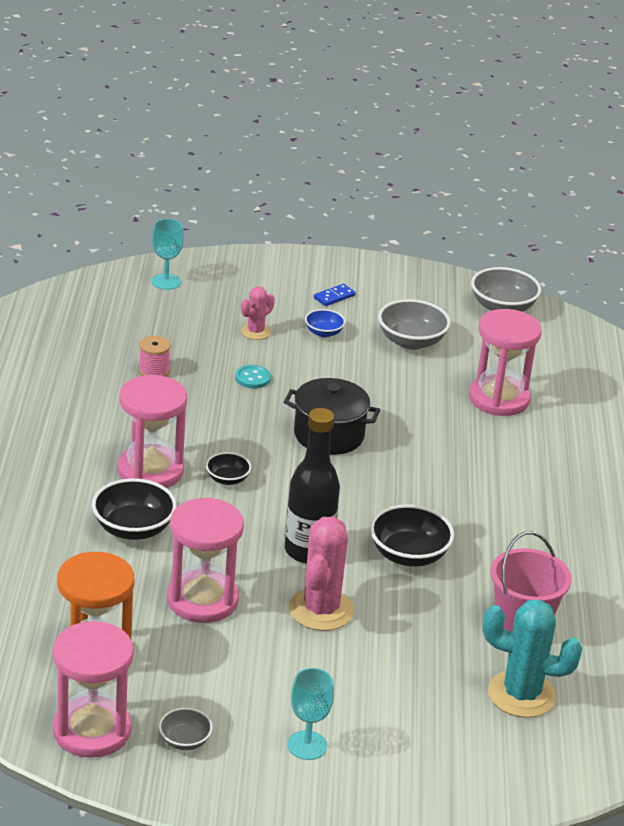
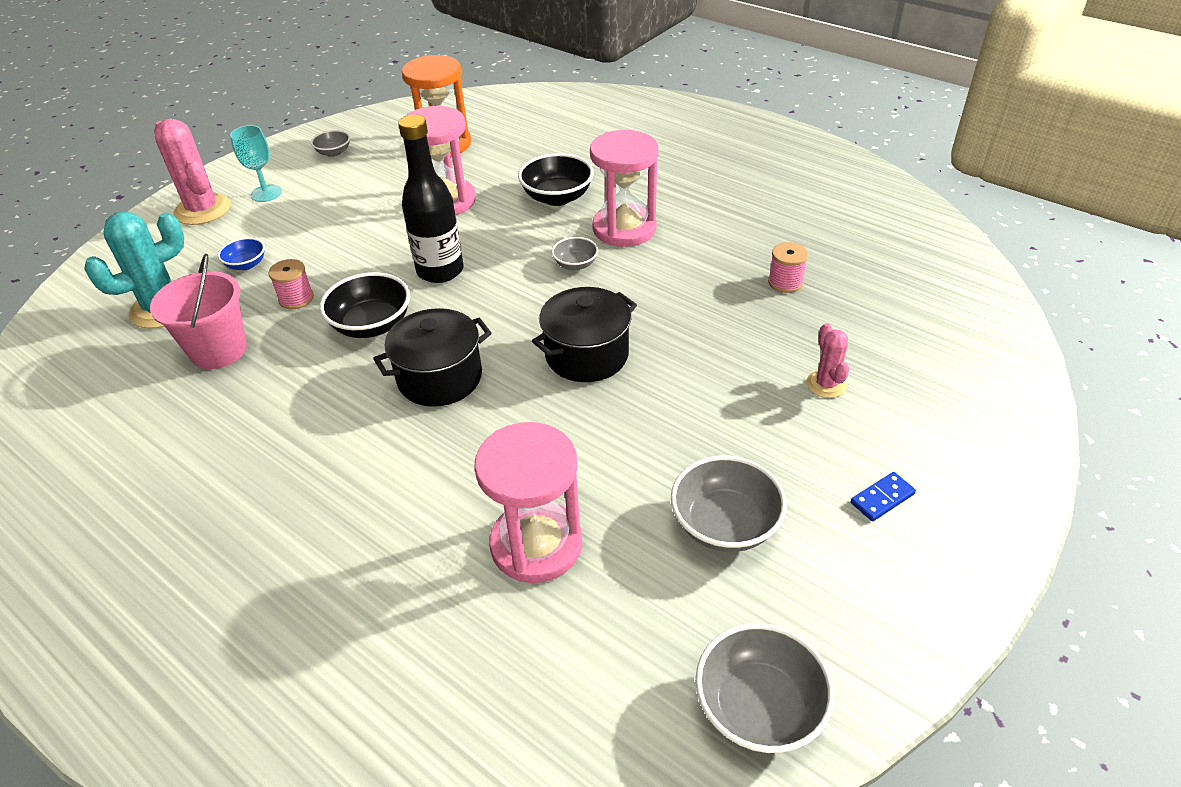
camera: 130 degrees right, 10 degrees up
pink hourglass [53,621,134,758] -> none
turquoise goblet [152,219,184,290] -> none
black bowl [206,452,251,485] -> grey bowl [552,237,598,270]
turquoise button [235,365,271,389] -> none
pink cactus [288,517,354,631] -> pink cactus moved to [154,118,231,225]
blue bowl [305,309,346,337] -> blue bowl moved to [218,237,265,270]
blue domino [314,284,355,306] -> blue domino turned 60 degrees clockwise [851,472,916,521]
none -> pink spool [268,259,314,309]
none -> black pot [373,308,492,407]

